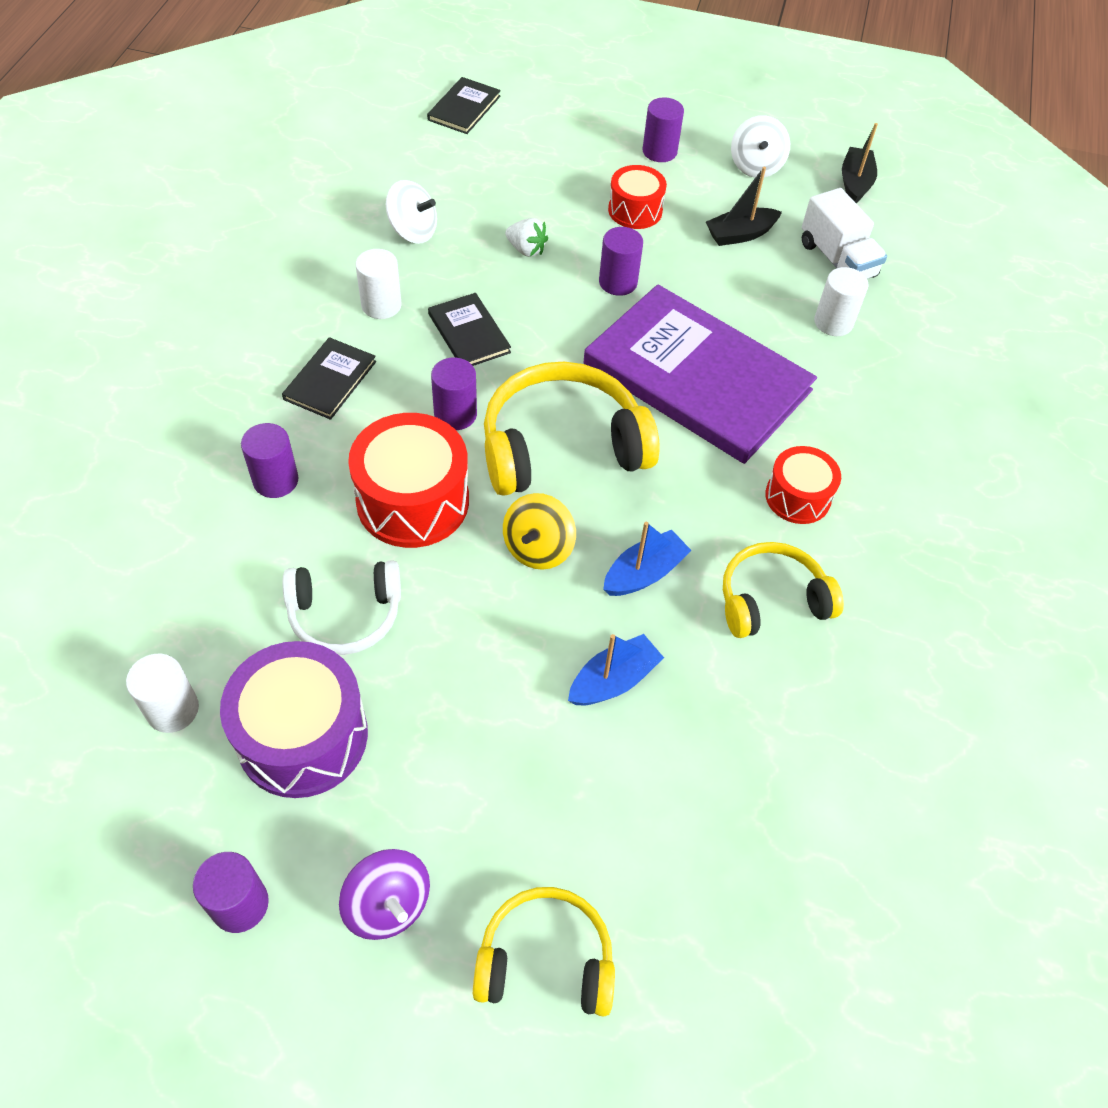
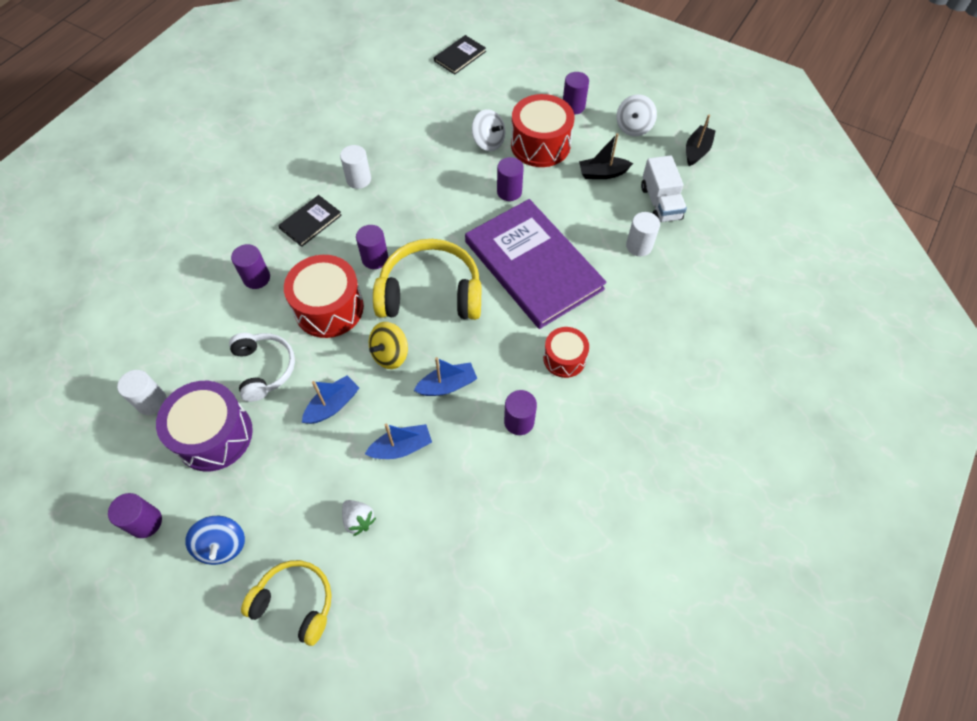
camera: 20 degrees right, 5 degrees up
white headphones [282,560,401,655] -> white headphones turned 120 degrees counterclockwise [229,333,295,402]
purple spinning top [339,849,430,940] -> blue spinning top [185,516,245,565]
white spinning top [386,180,437,244] -> white spinning top moved to [472,109,505,151]
black book [428,293,511,366] -> none
white strawberry [505,218,548,257] -> white strawberry moved to [342,500,376,536]
red drum [608,165,667,229] -> red drum [511,94,574,167], size x1.68
yellow headphones [723,542,844,638] -> purple cylinder [504,390,537,435]
none -> blue boat [302,376,359,424]

